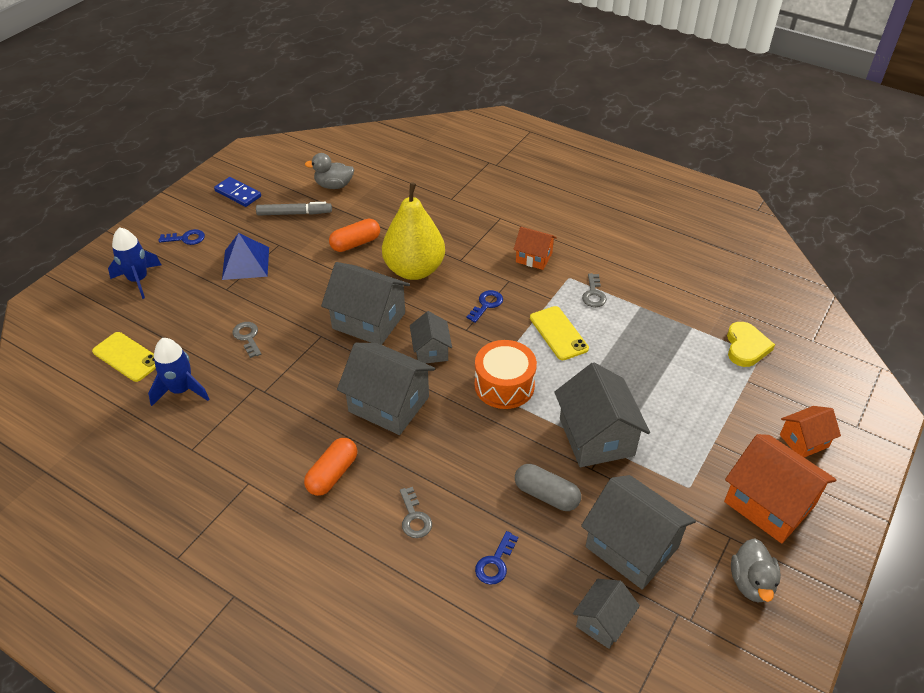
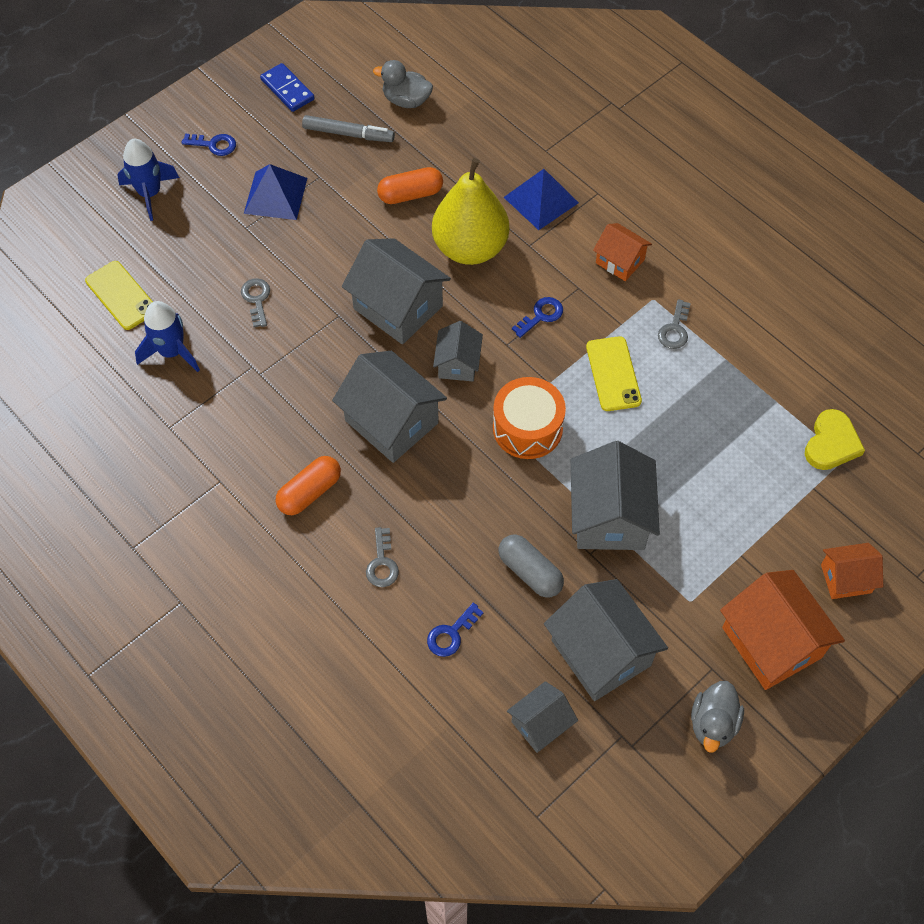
camera: 15 degrees right, 15 degrees up
none -> blue pyramid [504,169,579,230]

